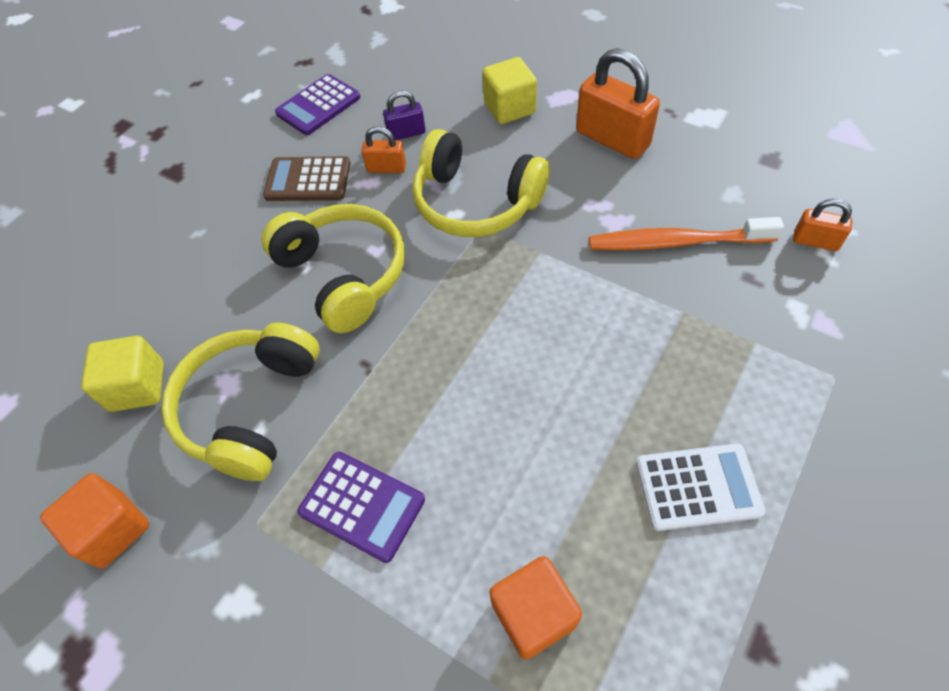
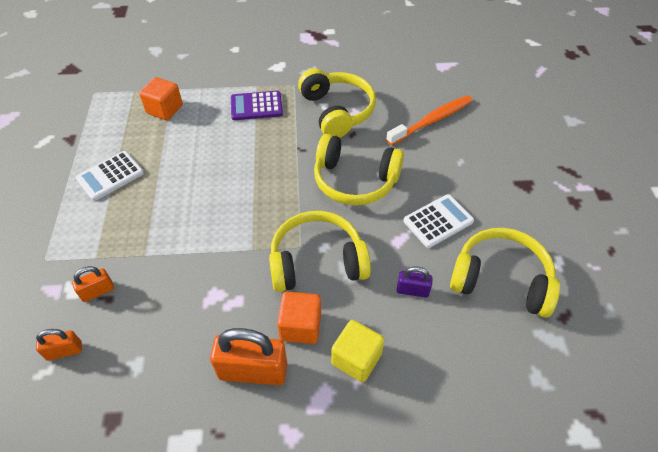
camera: 140 degrees right, 5 degrees down
orange cube [40,473,149,568] -> orange cube moved to [277,292,321,344]
yellow cube [81,336,164,412] -> none
brown calculator [263,156,350,201] -> white calculator [403,194,474,248]
purple calculator [275,74,361,135] -> yellow headphones [450,228,560,318]
orange padlock [361,126,406,173] -> orange padlock moved to [72,266,114,302]
purple padlock [383,90,426,140] -> purple padlock turned 60 degrees clockwise [397,266,433,298]
orange toothbrush [589,217,784,250] -> orange toothbrush moved to [386,95,473,145]

